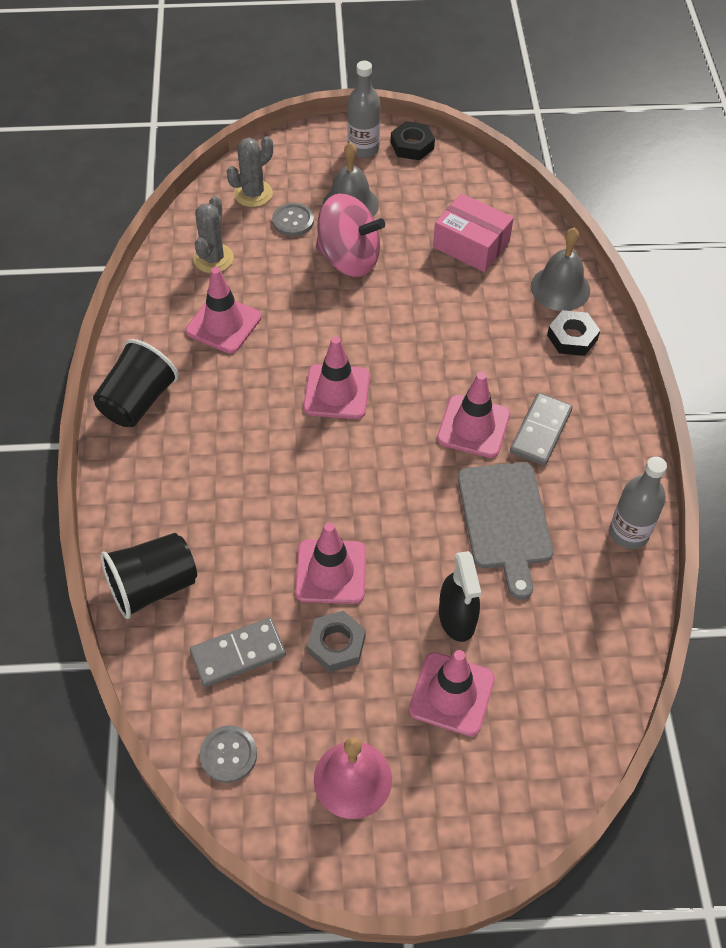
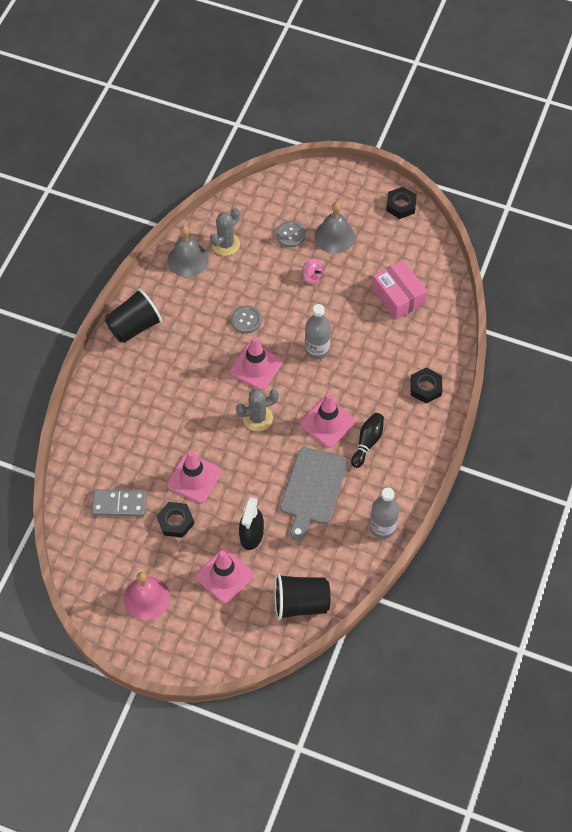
camera: 25 degrees right, 5 degrees up
black cup [100,533,197,619] -> black cup moved to [274,574,330,620]
pink traffic cone [186,267,261,354] -> none
grey button [200,725,257,783] -> grey button moved to [231,305,262,333]
grey cactus [226,136,273,207] -> grey cactus moved to [236,389,279,431]
grey nut [307,611,366,672] -> black nut [157,502,194,538]
pink spinning top [316,193,385,277] -> pink spinning top [302,259,324,284], size x0.44
grey bottle [347,61,381,158] -> grey bottle moved to [305,304,331,360]
grey domino [510,393,573,466] -> black bowling pin [351,413,384,468]
grey bell [531,228,590,311] -> grey bell moved to [168,226,209,277]

